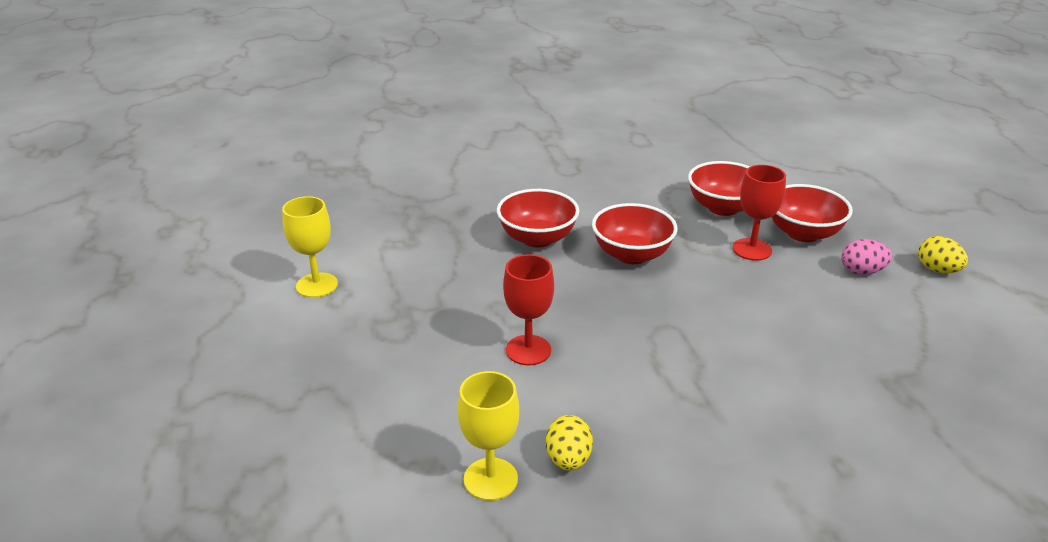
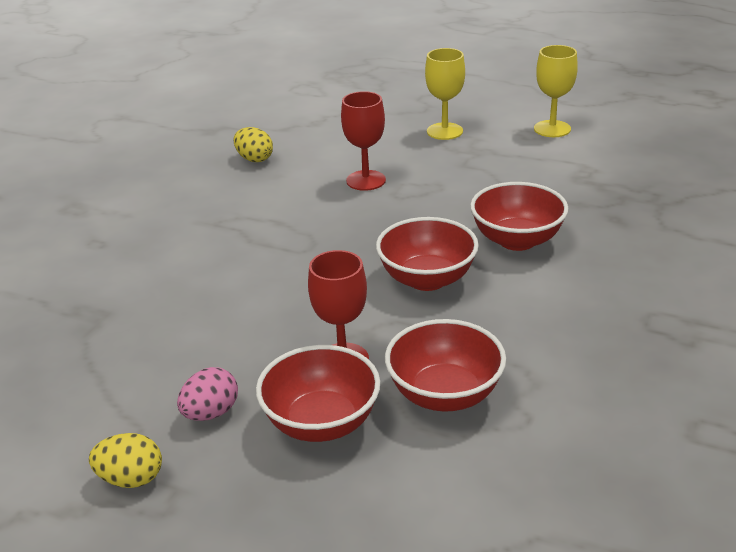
camera: 130 degrees right, 0 degrees up
yellow goblet [458,371,519,501] -> yellow goblet moved to [425,48,465,140]

